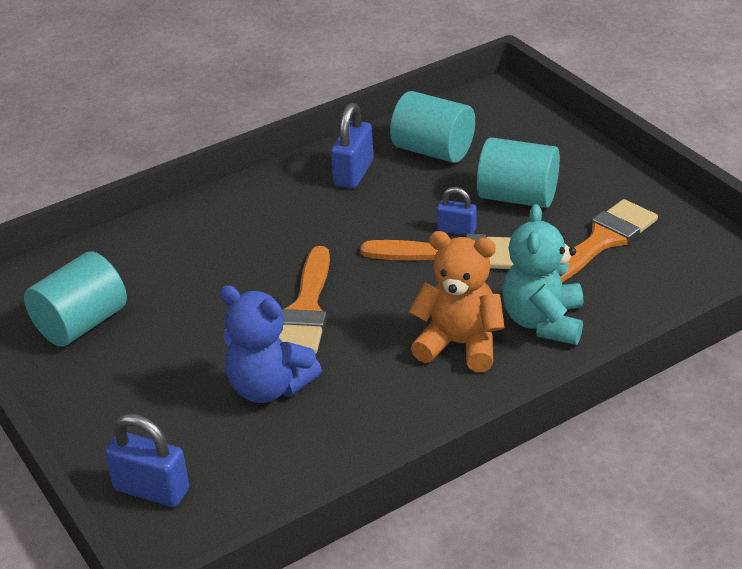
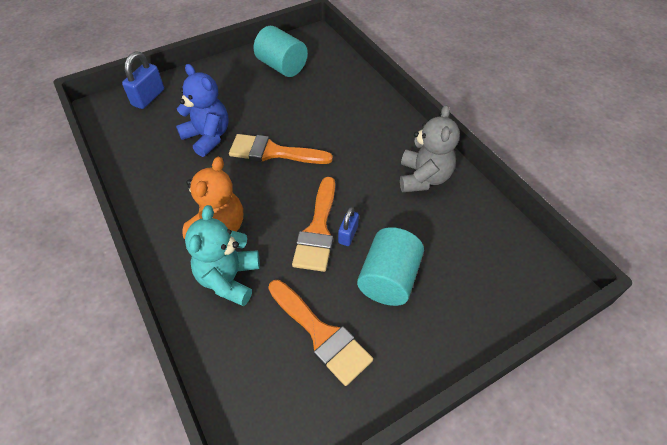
camera: 90 degrees right, 15 degrees up
blue teddy bear [220,285,322,403] -> blue teddy bear turned 105 degrees clockwise [176,64,229,157]
blue padlock [331,103,374,189] -> grey teddy bear [400,105,460,192]
turquoise cylinder [390,91,475,163] -> none
turquoise teddy bear [502,204,584,345] -> turquoise teddy bear turned 90 degrees counterclockwise [185,205,260,306]

